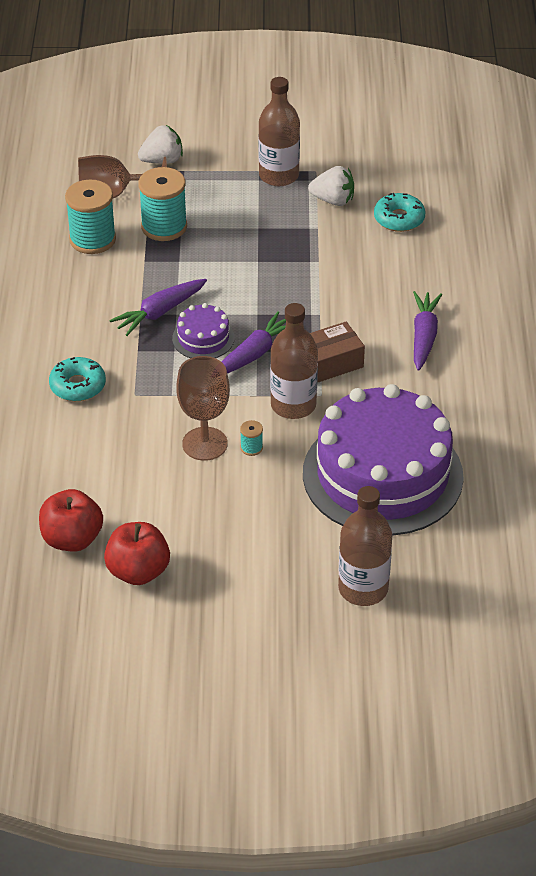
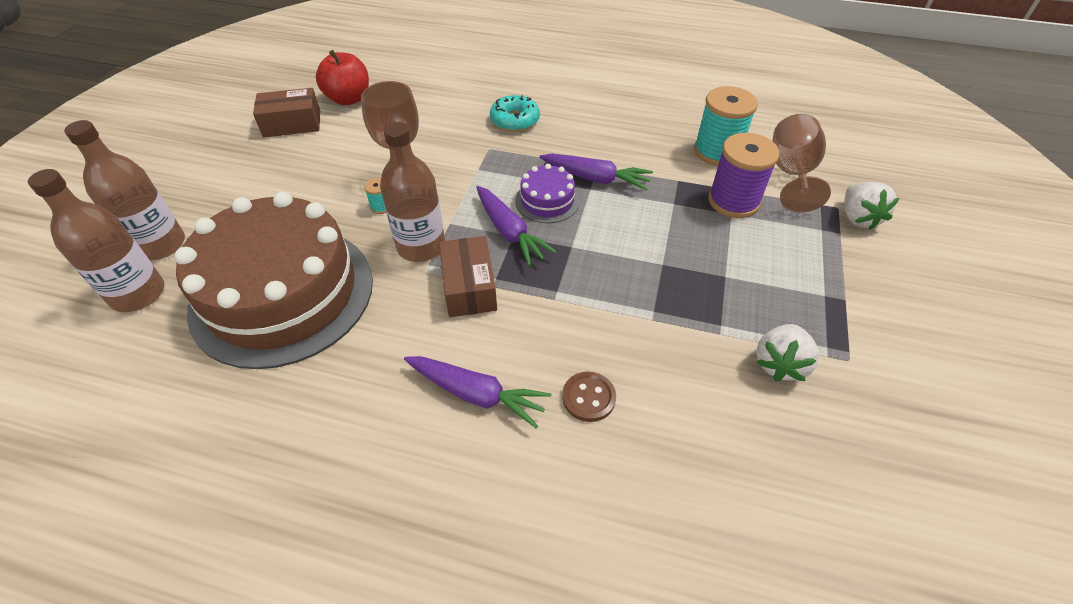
camera: 105 degrees right, 5 degrees up
red apple [104,522,170,585] -> brown box [253,88,320,137]
purple carrot [109,279,207,336] -> purple carrot turned 135 degrees clockwise [539,154,653,190]
turquoise spool [138,167,187,241] -> purple spool [708,133,780,218]
brown bottle [258,77,300,186] -> brown bottle moved to [28,169,164,312]
purple cake [303,384,464,536] -> brown cake [175,192,373,369]
turquoise donut [374,193,425,232] -> none
none -> brown button [562,372,616,422]

